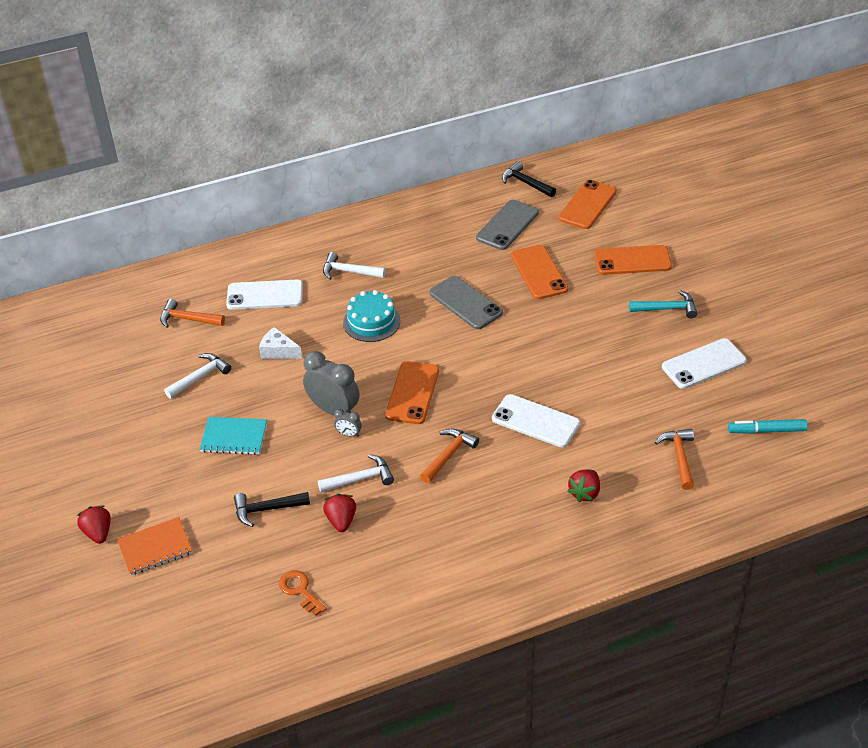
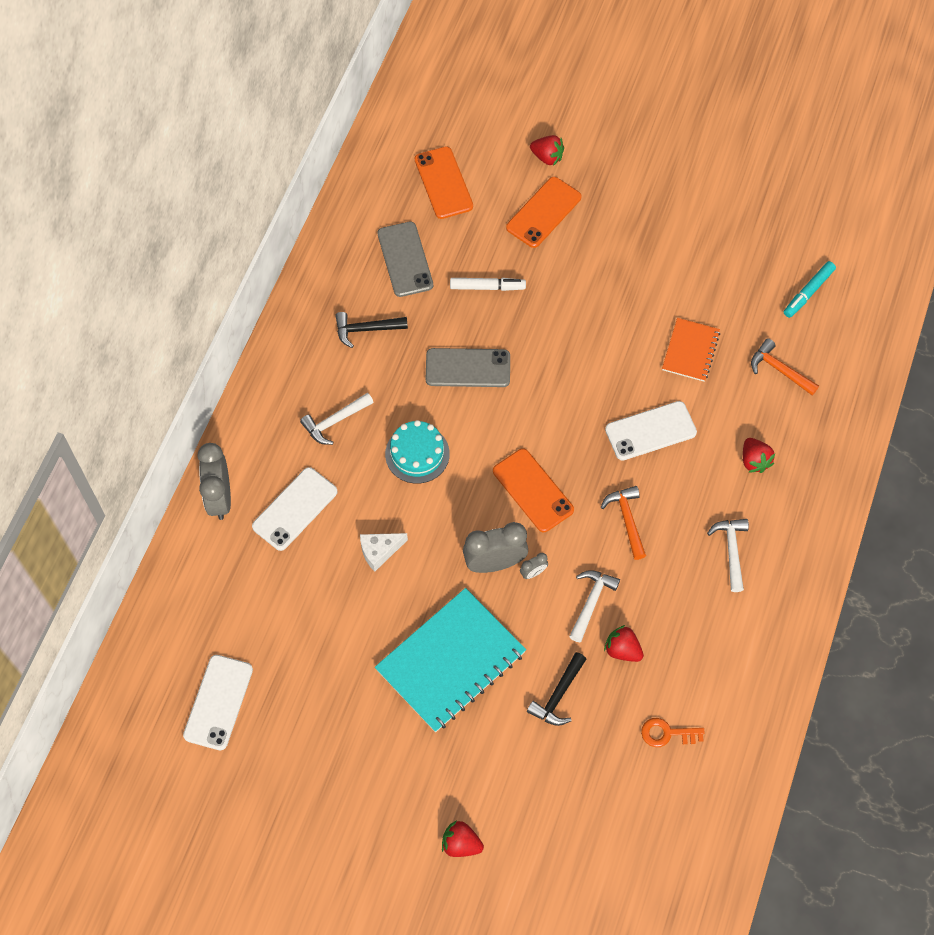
camera: 50 degrees left, 20 degrees up
orange notebook [117,517,193,575] -> orange notebook moved to [662,318,720,382]
orange hammer [160,299,225,328] -> none
white hammer [164,353,231,399] -> white hammer moved to [707,519,749,592]
turquoise notebook [200,417,267,455] -> turquoise notebook [375,588,526,732], size x1.86
black hammer [502,161,556,197] -> black hammer moved to [335,312,408,348]
orange phone [511,245,568,299] -> white marker [450,278,526,291]
turquoise hammer [629,290,697,318] -> none
white phone [662,338,747,389] -> white phone moved to [183,655,253,750]
none -> grey clock [198,443,231,520]
none -> red strawberry [530,135,564,166]

